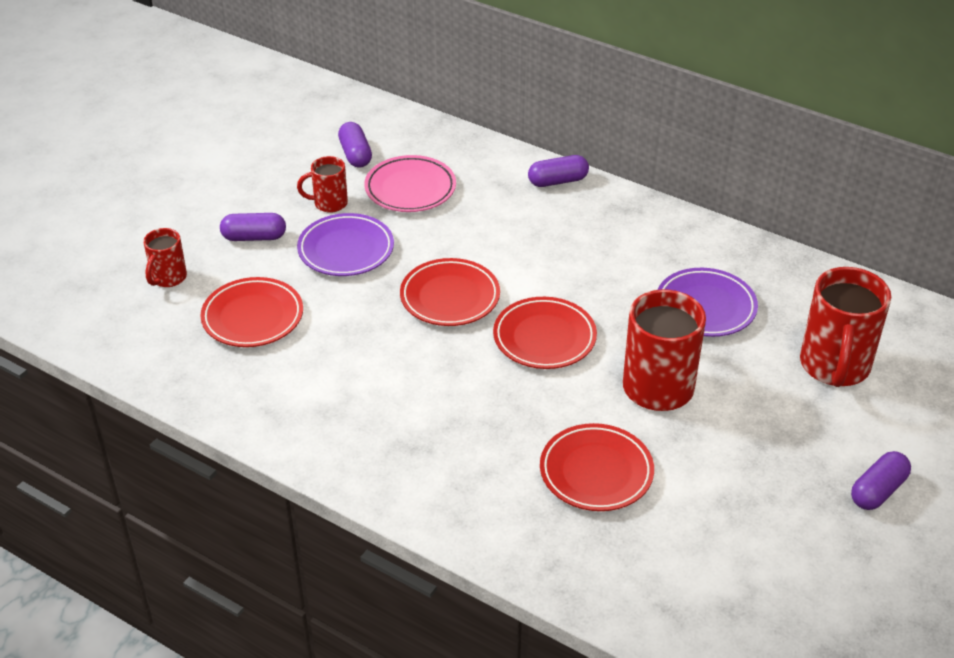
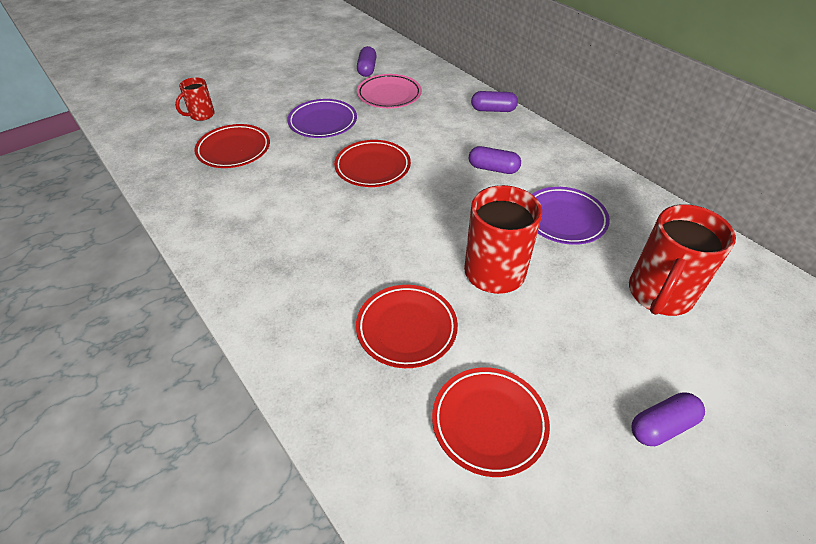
camera: 20 degrees right, 5 degrees up
purple capsule [220,213,286,241] -> purple capsule moved to [469,146,521,174]
red mug [297,156,348,213] -> none
red plate [493,297,597,369] -> red plate moved to [432,367,550,477]

